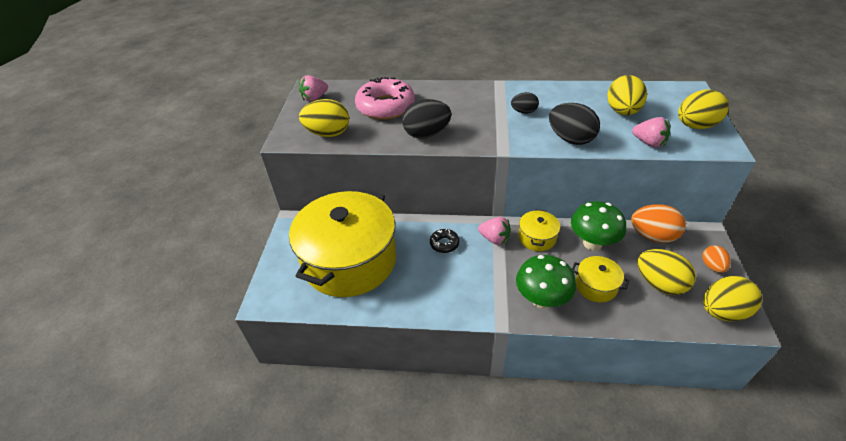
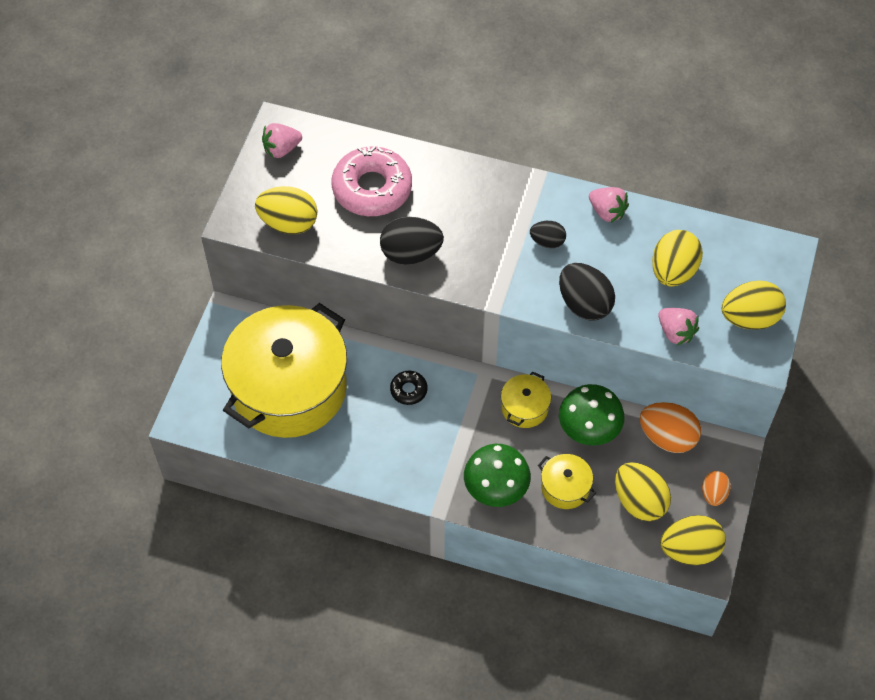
camera: 10 degrees right, 15 degrees up
pink strawberry [478,217,511,245] -> pink strawberry moved to [589,187,629,223]

